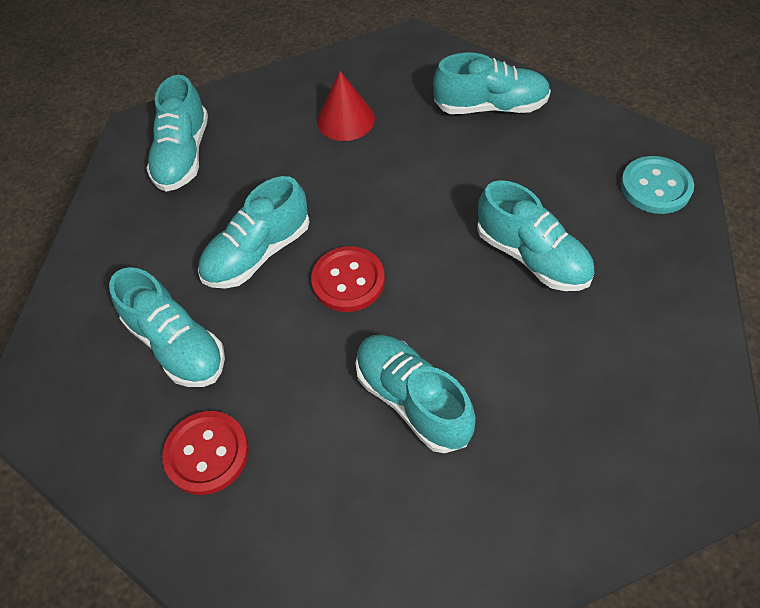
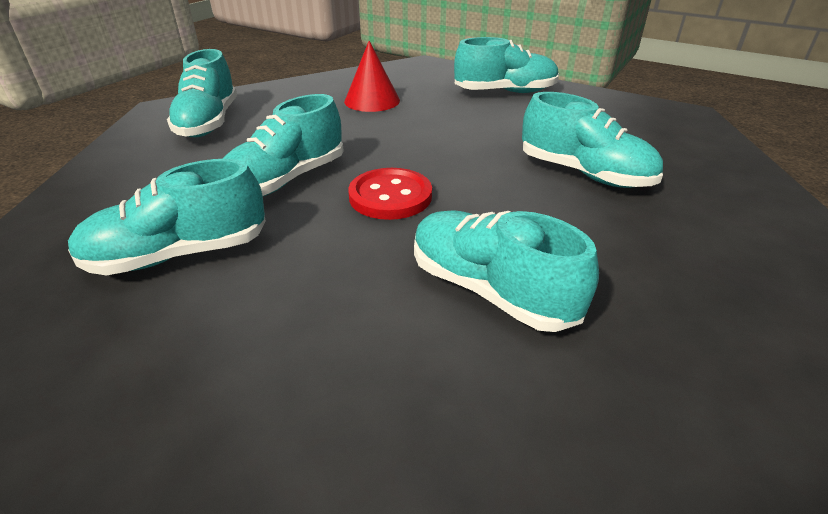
camera: 10 degrees left, 20 degrees down
turquoise shoe [109,267,225,387] -> turquoise shoe turned 120 degrees clockwise [68,159,266,275]
red button [162,411,249,495] -> none
turquoise button [621,156,694,214] -> none

